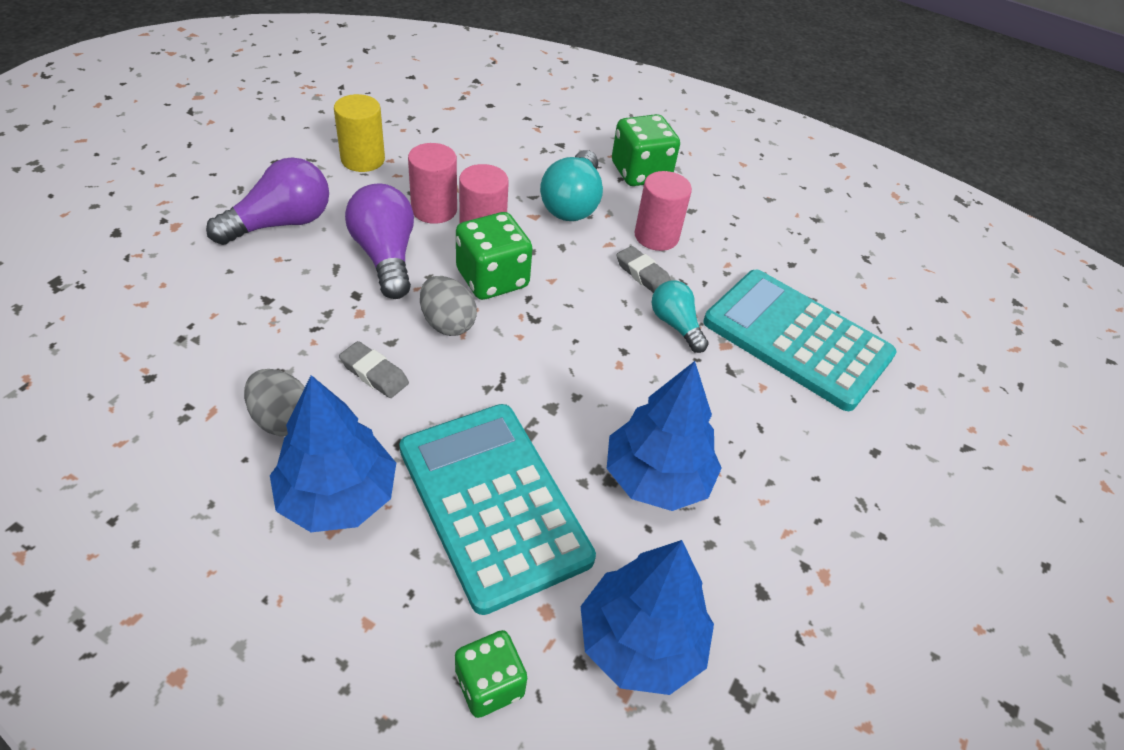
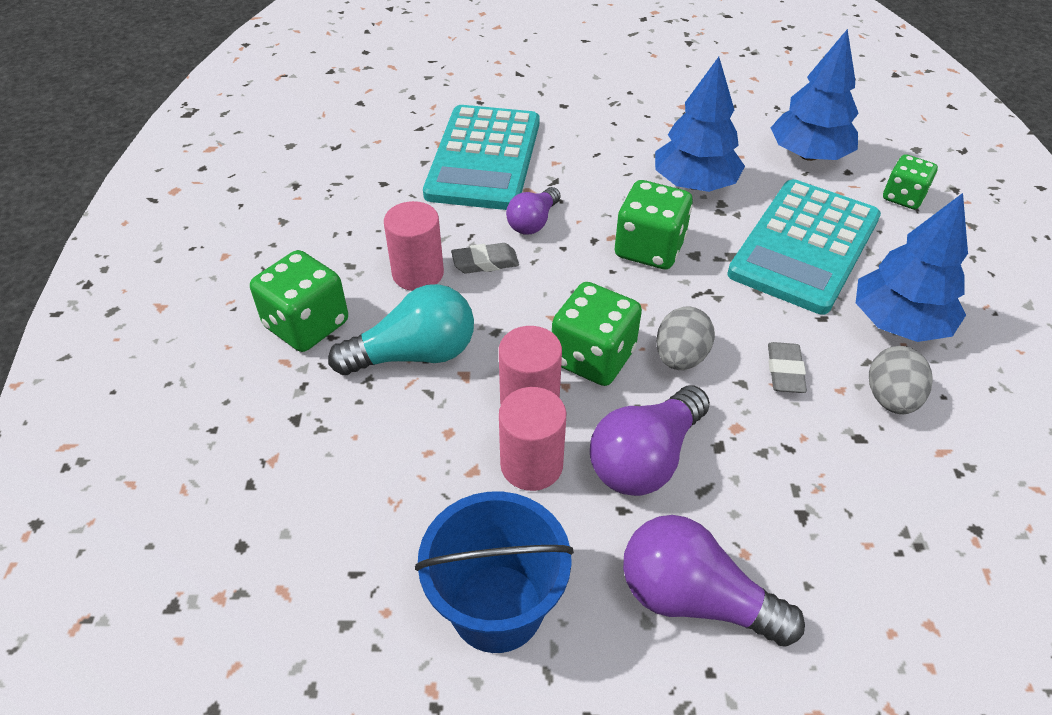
camera: 115 degrees left, 0 degrees up
yellow cylinder [334,94,385,172] -> blue bucket [415,491,574,653]
grey eraser [616,246,671,293] -> grey eraser turned 60 degrees clockwise [451,243,519,274]
turquoise light bulb [652,281,709,353] -> purple light bulb [506,187,560,235]
none -> green dice [615,180,693,269]

